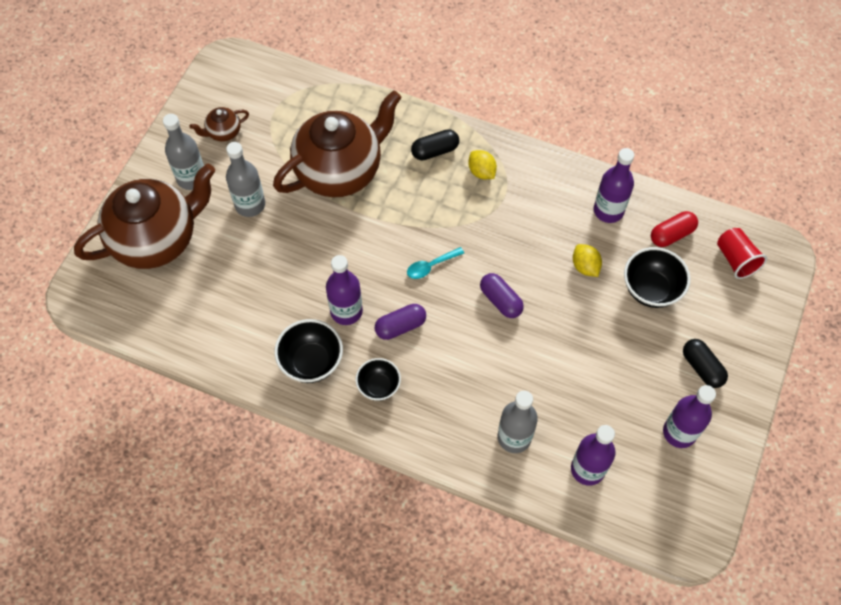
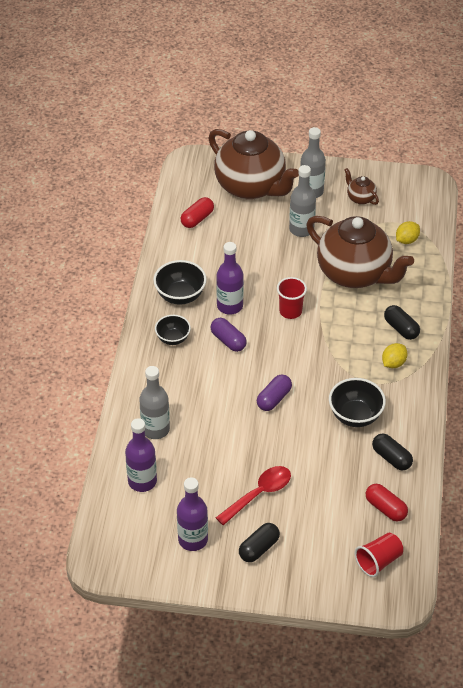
camera: 75 degrees right, 15 degrees down
turquoise spoon [407,247,464,279] -> none
yellow lemon [573,244,602,277] -> yellow lemon moved to [396,221,420,244]
purple bottle [594,148,634,223] -> black capsule [372,434,413,470]
black bowl [624,247,690,308] -> black bowl moved to [329,378,386,427]
none -> red capsule [181,197,214,228]
none -> red spoon [216,466,291,525]
none -> red cup [277,277,307,319]

